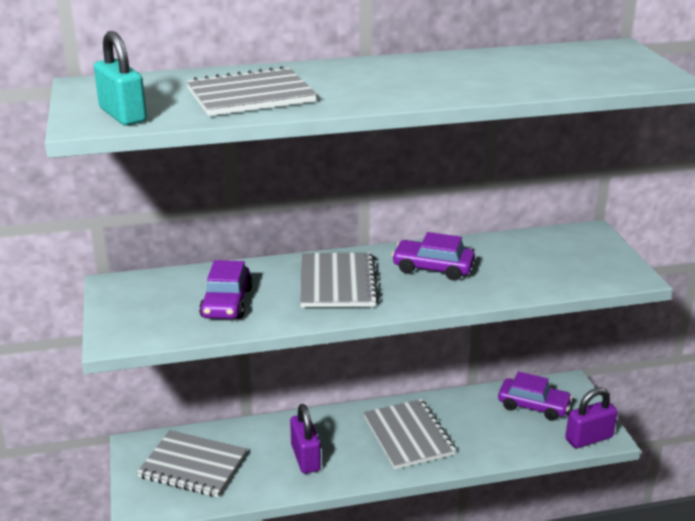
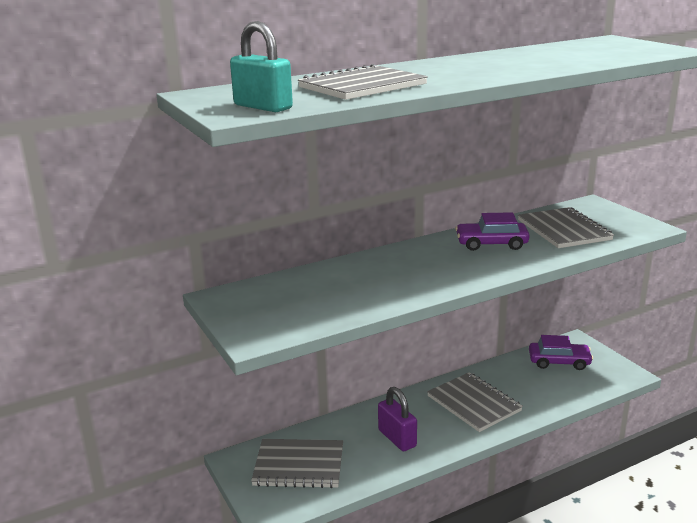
camera: 15 degrees left, 5 degrees down
purple car [199,260,252,319] -> none
grey notebook [300,252,379,308] -> grey notebook moved to [518,207,614,248]
purple padlock [565,388,618,448] -> none

